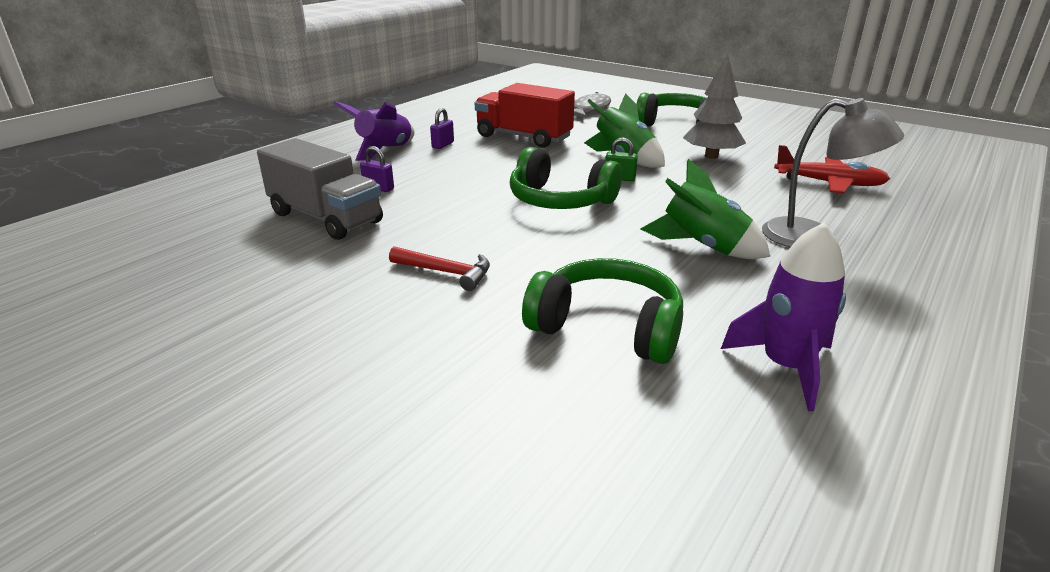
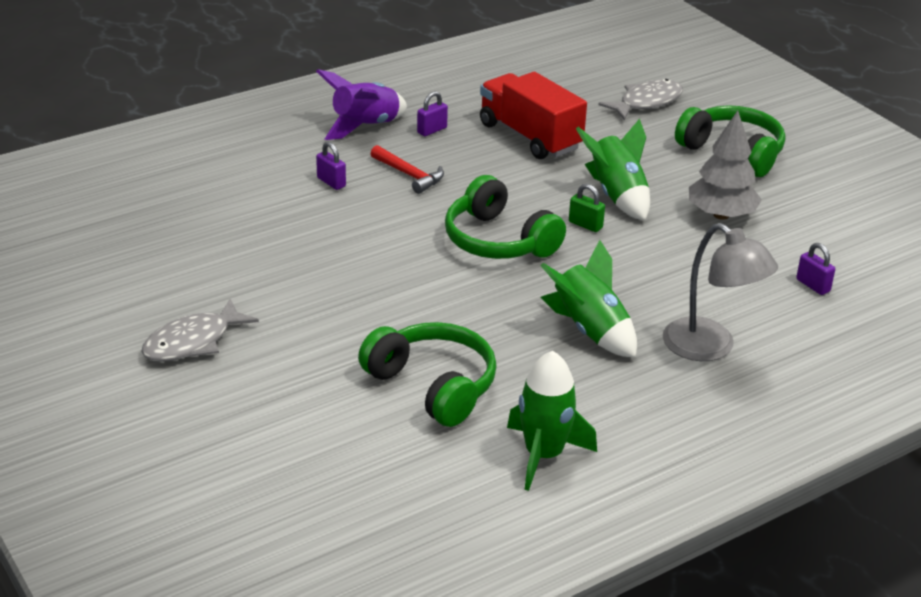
camera: 20 degrees right, 5 degrees up
grey truck [257,138,383,240] -> none
red hammer [389,246,490,291] -> red hammer moved to [371,145,444,194]
purple rocket [721,223,846,411] -> green rocket [507,351,597,491]
red plane [774,145,890,194] -> purple padlock [796,243,835,295]
none -> grey fish [141,299,259,362]

